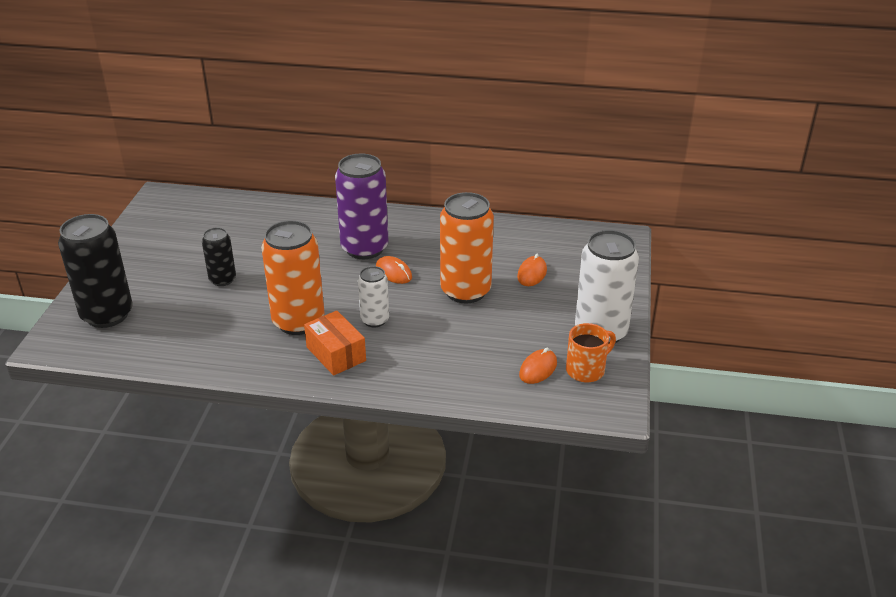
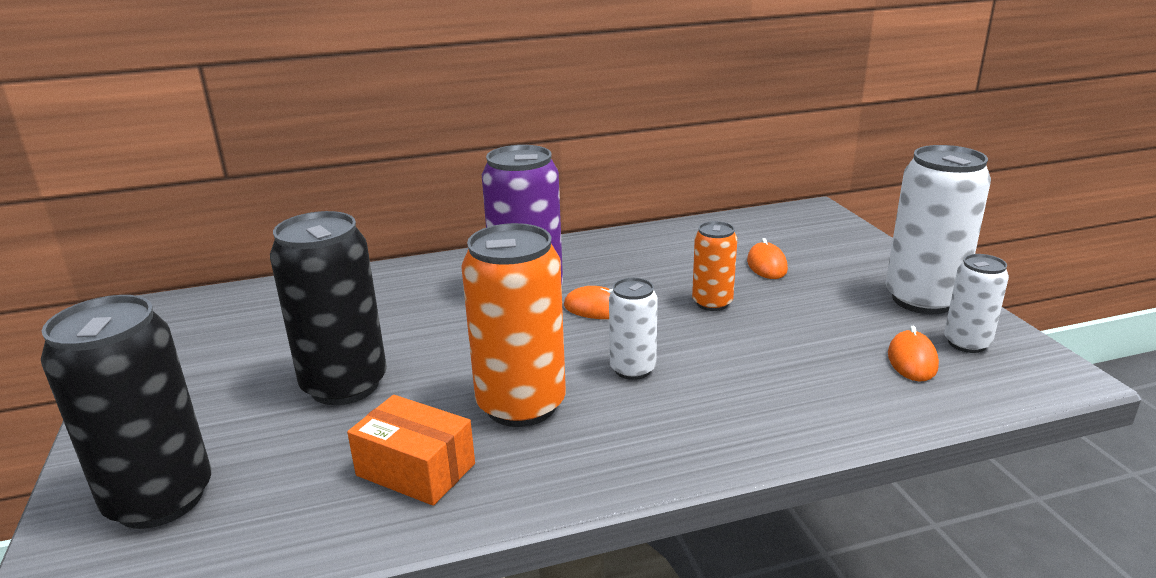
camera: 25 degrees left, 10 degrees down
black can [202,227,236,286] -> black can [270,211,387,405], size x1.83
orange box [304,311,366,376] -> orange box moved to [347,395,475,506]
orange can [440,192,494,303] -> orange can [692,221,737,311], size x0.55
orange mug [566,323,616,383] -> white can [944,254,1009,353]

